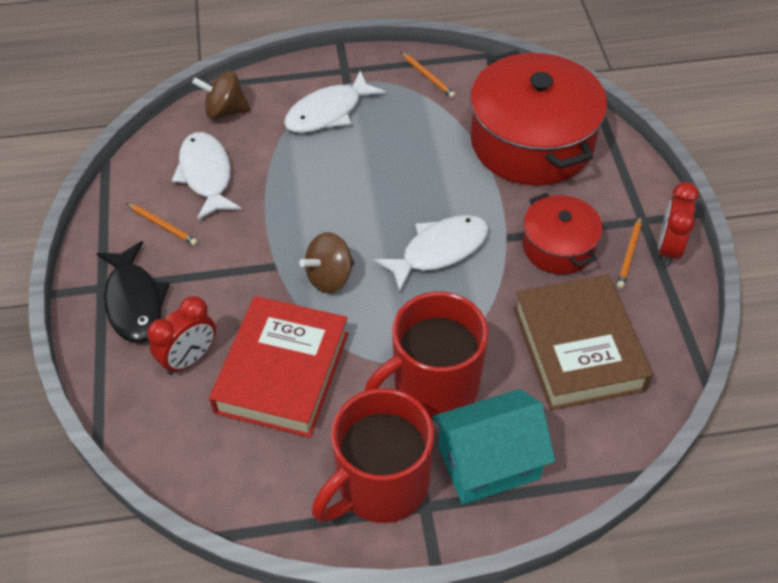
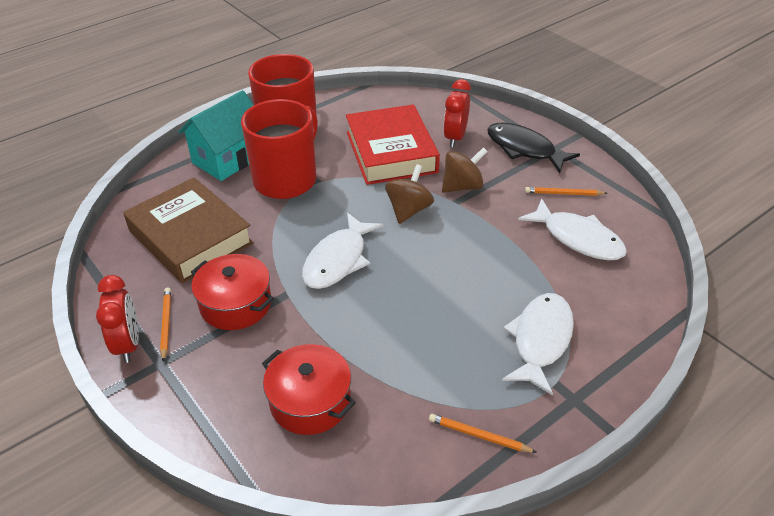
camera: 150 degrees right, 10 degrees down
brown spinning top [192,71,251,120] -> brown spinning top moved to [442,147,488,193]
red pot [470,50,607,186] -> red pot [262,344,356,435], size x0.54

